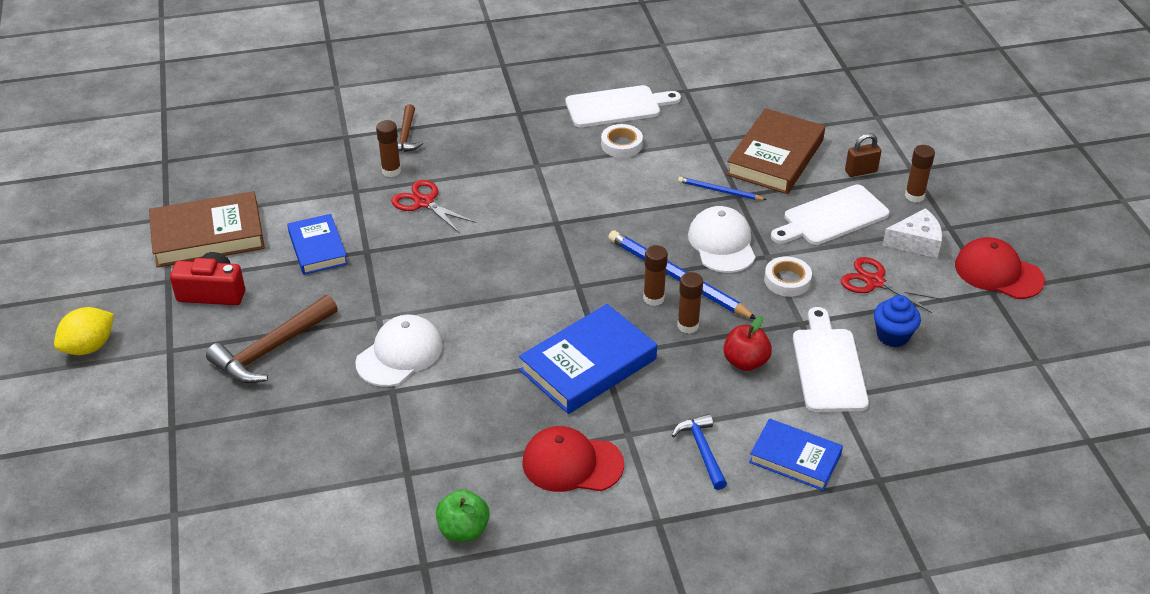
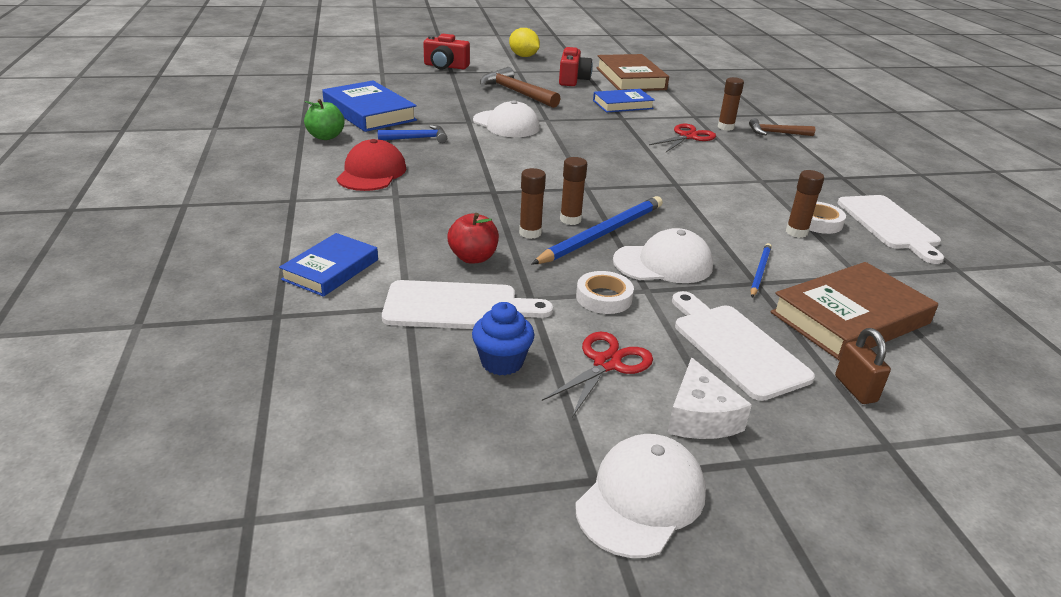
camera: 90 degrees right, 10 degrees down
blue book [519,304,657,414] -> blue book moved to [322,81,417,132]
blue hammer [672,414,727,490] -> blue hammer moved to [377,125,447,143]
brown book [726,108,825,194] -> brown book turned 60 degrees counterclockwise [770,262,938,361]
brown glue stick [905,145,935,203] -> brown glue stick moved to [786,170,824,238]
red cap [955,237,1045,299] -> white cap [575,434,706,558]
none -> red camera [423,34,470,69]

